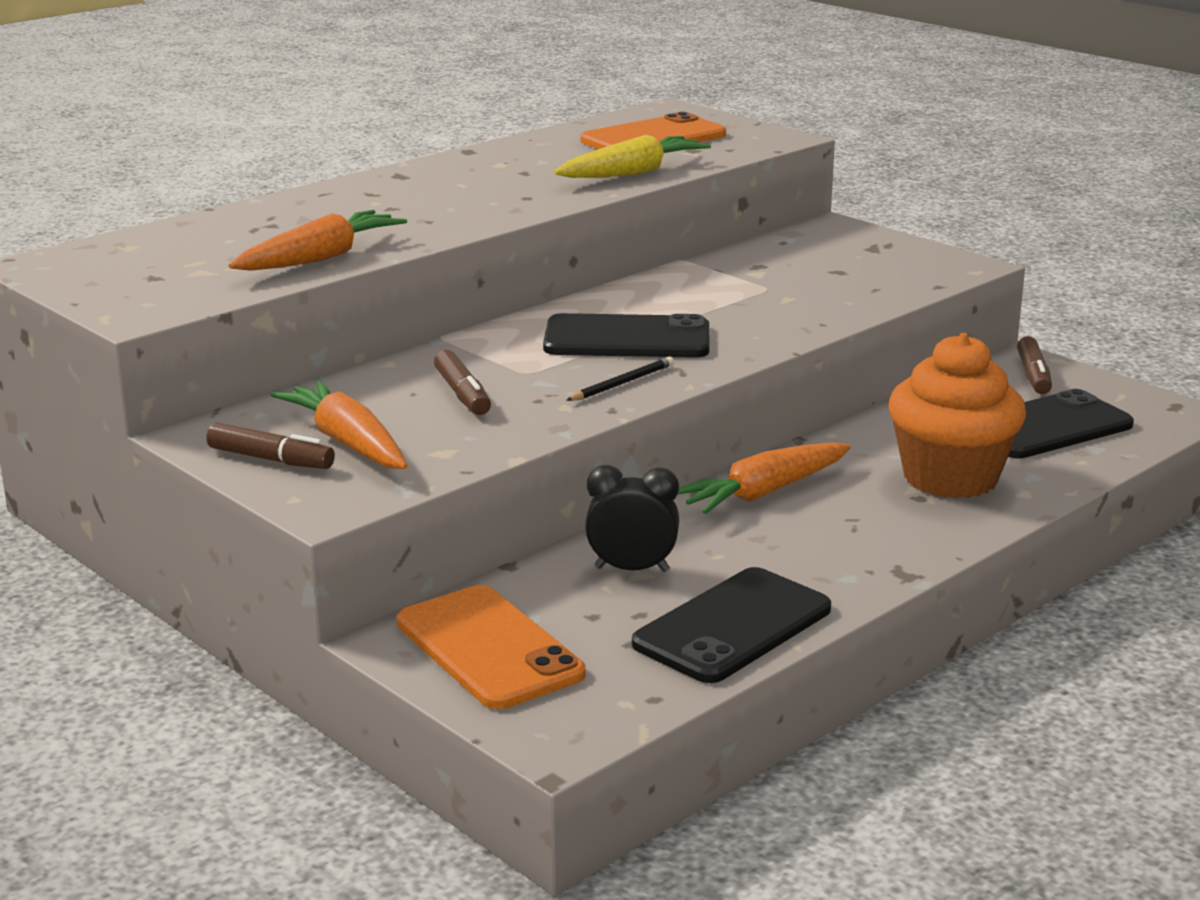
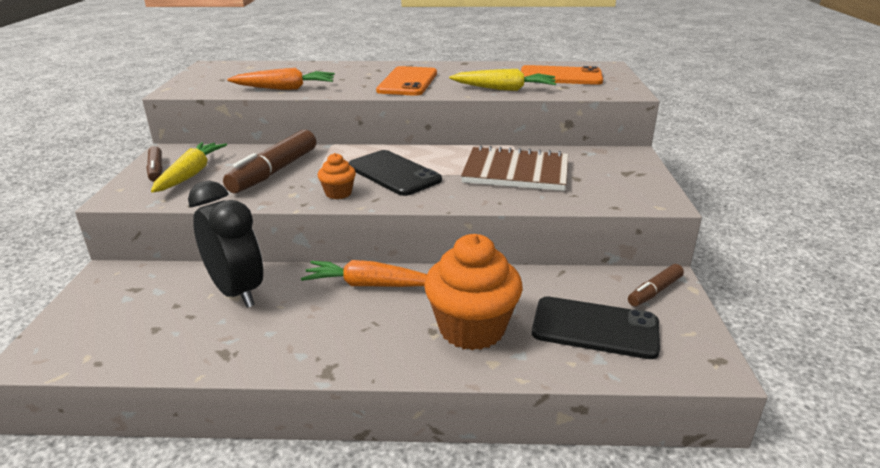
camera: 45 degrees right, 5 degrees up
orange carrot [270,380,407,469] -> yellow carrot [151,142,227,193]
orange phone [397,585,586,709] -> orange phone moved to [376,66,437,96]
brown marker [434,350,491,415] -> brown marker [223,130,316,193], size x1.80
black pencil [566,357,674,401] -> orange cupcake [318,153,356,199]
black clock [585,465,679,572] -> black clock [188,181,263,308], size x1.69
black phone [632,567,831,683] -> none
none -> brown notebook [461,145,568,191]

